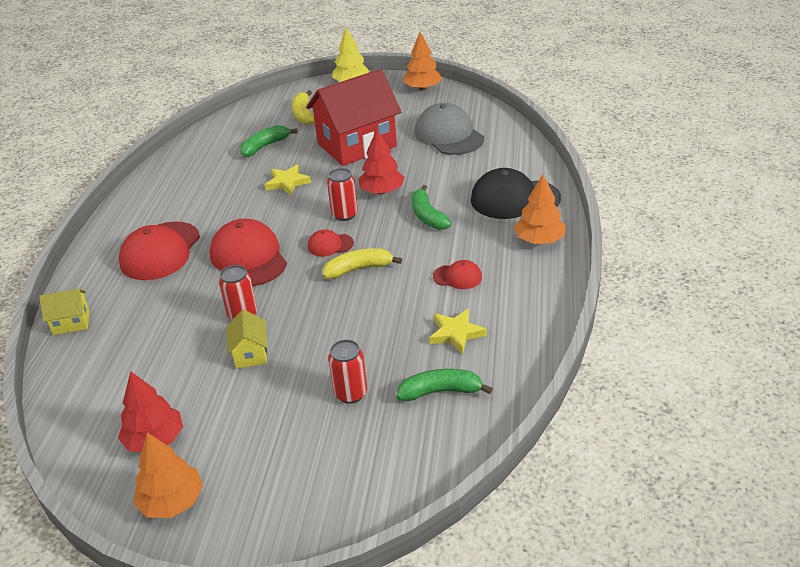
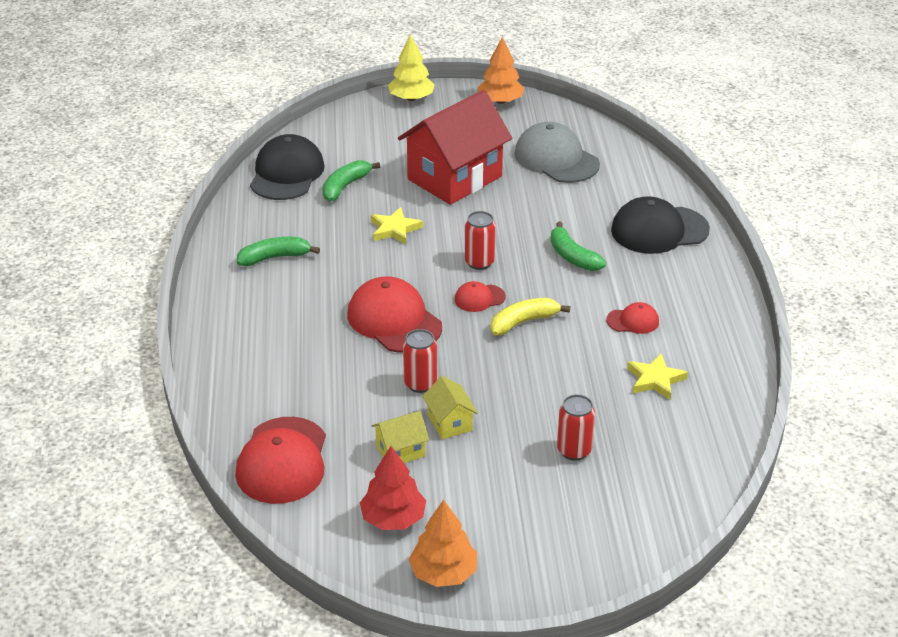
camera: 15 degrees left, 0 degrees up
yellow house [39,289,90,335] -> yellow house moved to [372,411,429,463]
red cap [119,221,200,280] -> red cap moved to [235,417,326,504]
yellow banana [292,90,315,125] -> none
red tree [358,129,405,194] -> none
green banana [396,369,493,401] -> green banana moved to [237,237,320,266]
orange tree [514,174,566,244] -> none
none -> black cap [250,134,325,200]

